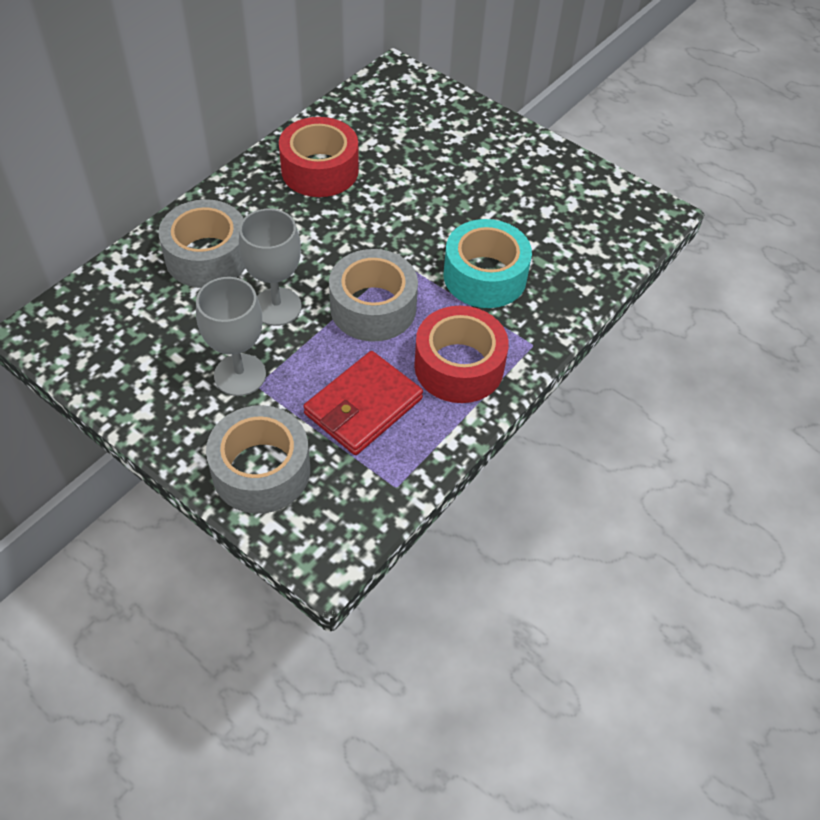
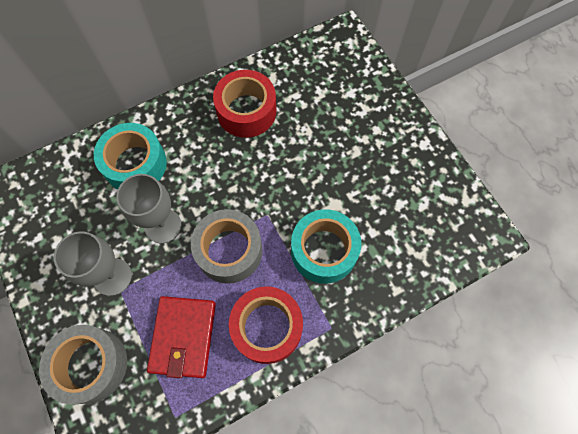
camera: 25 degrees right, 15 degrees up
grey tape [159,199,245,288] -> turquoise tape [94,123,167,190]
red wallet [303,351,423,455] -> red wallet turned 60 degrees counterclockwise [147,296,216,378]

